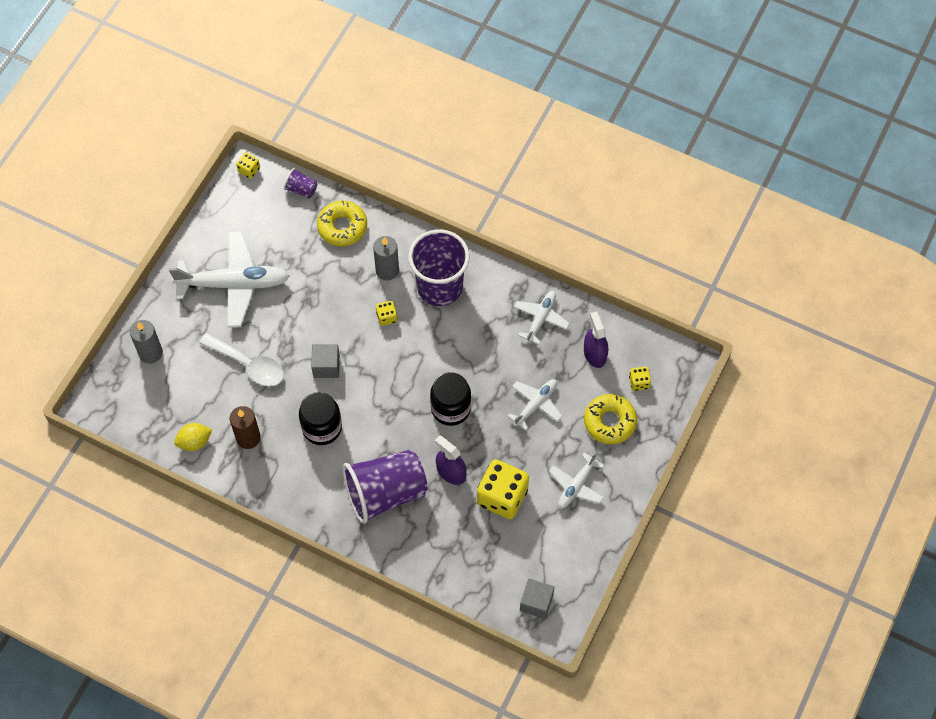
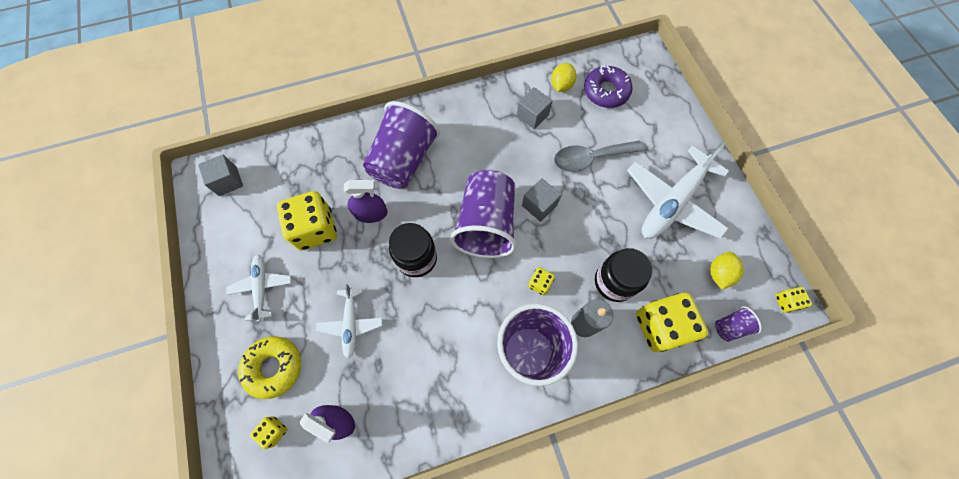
camera: 135 degrees right, 5 degrees up
grey candle [130,320,163,364] -> none
white spoon [199,333,284,387] -> grey spoon [554,141,644,172]
brown candle [230,406,261,449] -> grey cube [517,87,553,130]
black jar [299,392,342,445] -> black jar moved to [595,248,653,302]
yellow donut [317,201,367,246] -> yellow dice [636,293,708,352]
white plane [514,291,570,345] -> none
none -> purple cup [450,170,517,258]
none -> purple donut [584,65,632,108]
none -> yellow lemon [710,252,744,289]

